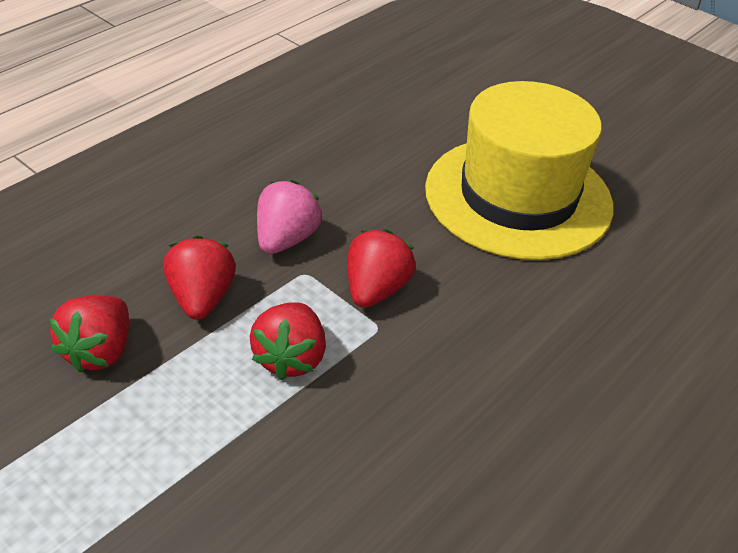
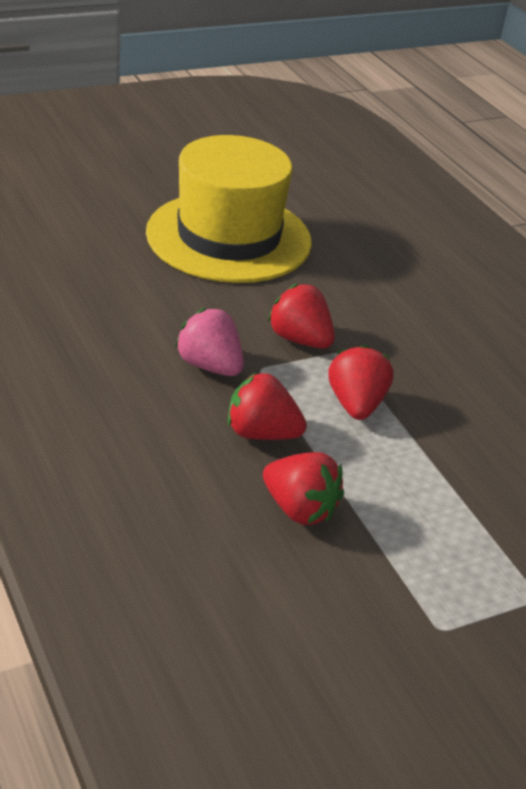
camera: 70 degrees left, 5 degrees down
red strawberry [250,302,326,380] -> red strawberry turned 120 degrees counterclockwise [328,345,393,420]

